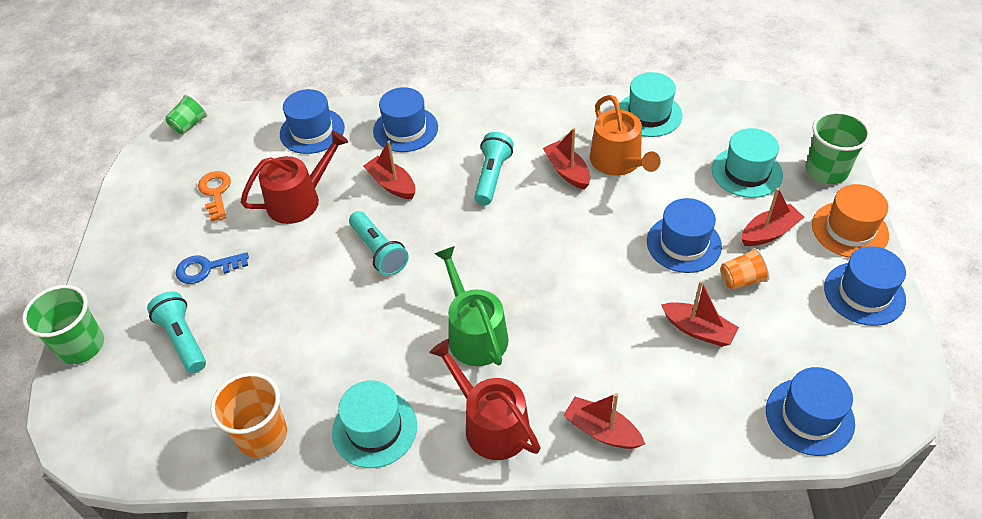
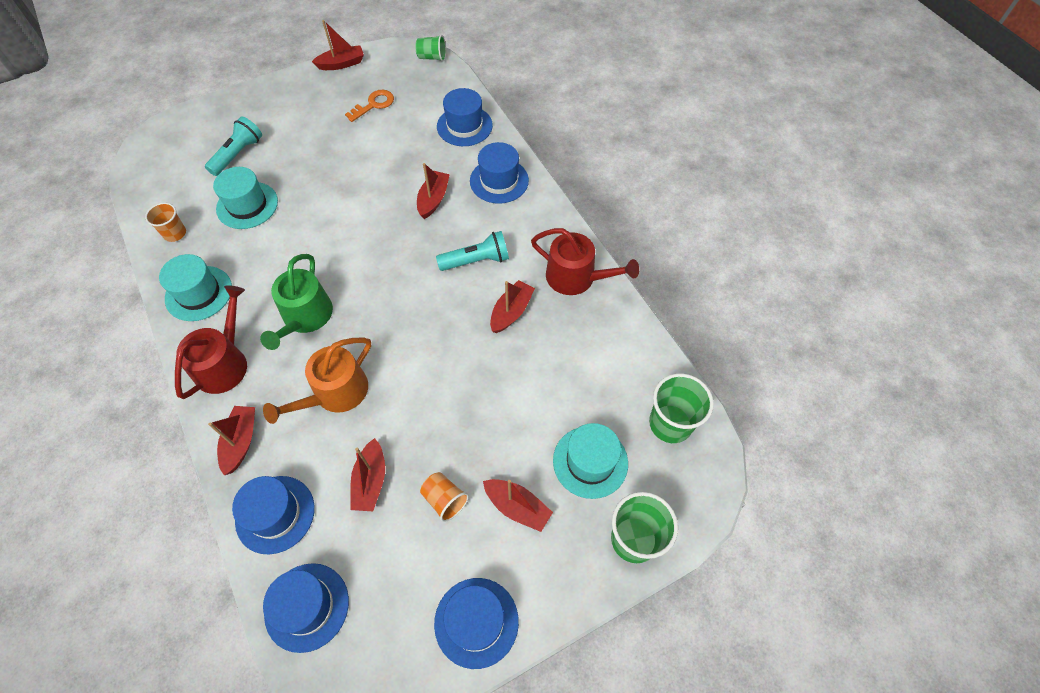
camera: 60 degrees right, 10 degrees up
green cup [22,285,104,364] -> green cup moved to [649,373,714,443]
blue key [176,252,249,284] -> none
orange cup [210,372,287,458] -> orange cup [145,203,186,242], size x0.61
red watering can [240,131,348,224] -> red watering can moved to [531,228,639,295]
turquoise flashlight [349,211,409,276] -> none
green watering can [434,246,509,366] -> green watering can turned 150 degrees clockwise [260,254,333,350]
orange watering can [590,95,661,176] -> orange watering can moved to [263,337,371,424]
turquoise hat [620,72,682,137] -> turquoise hat moved to [213,167,278,229]
blue hat [647,198,722,273] -> blue hat moved to [232,476,315,555]
orange hat [812,184,889,258] -> none
none -> red boat [312,20,364,70]

